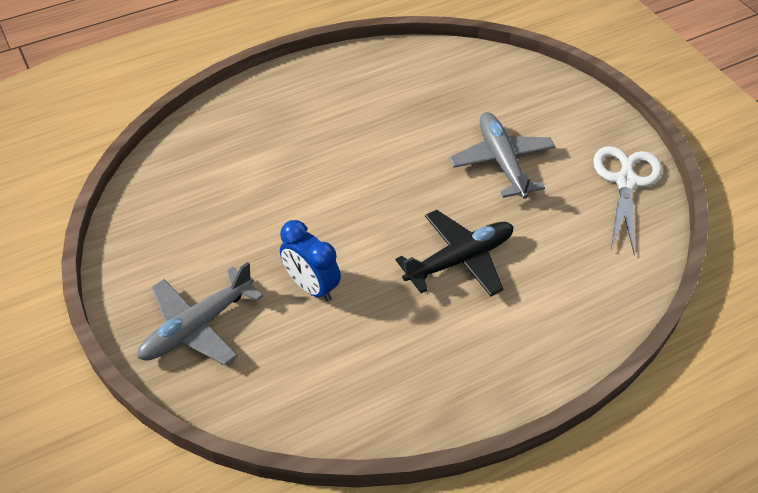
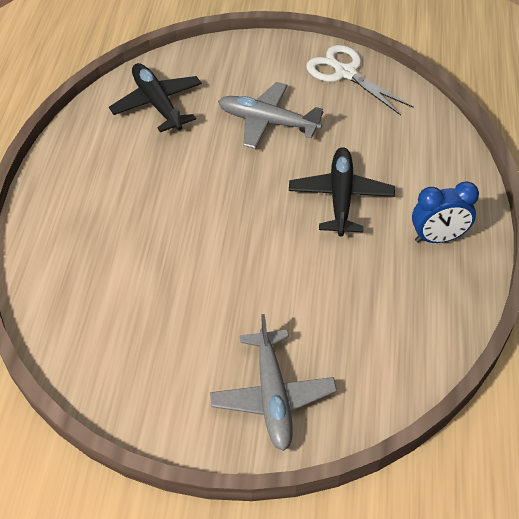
camera: 55 degrees left, 0 degrees up
blue clock [280,220,341,302] -> blue clock moved to [412,181,479,243]
none -> black plane [109,63,202,132]

